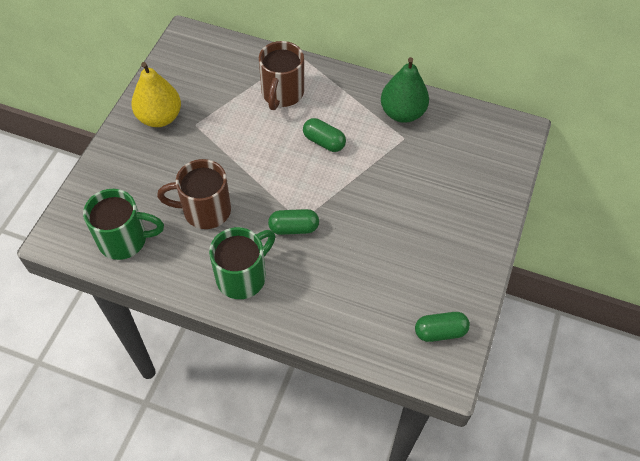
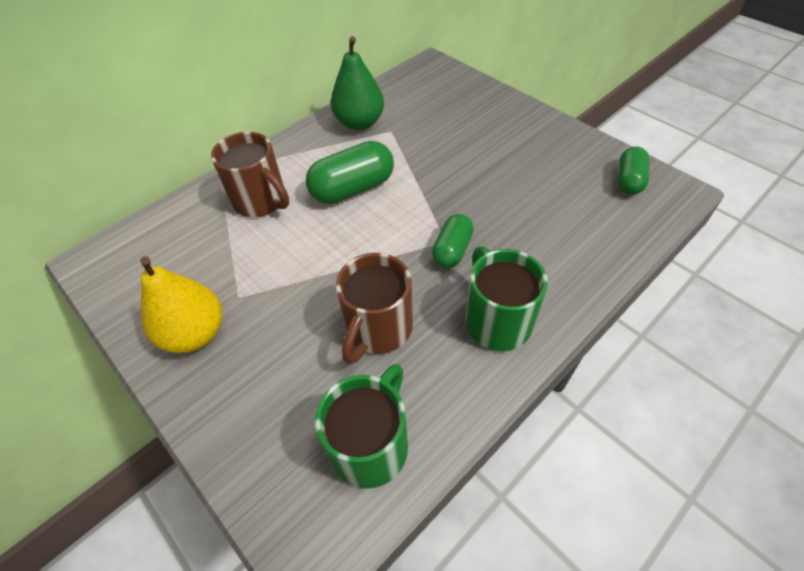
camera: 60 degrees left, 5 degrees down
green capsule [303,118,346,152] -> green capsule [306,141,394,204], size x1.60

